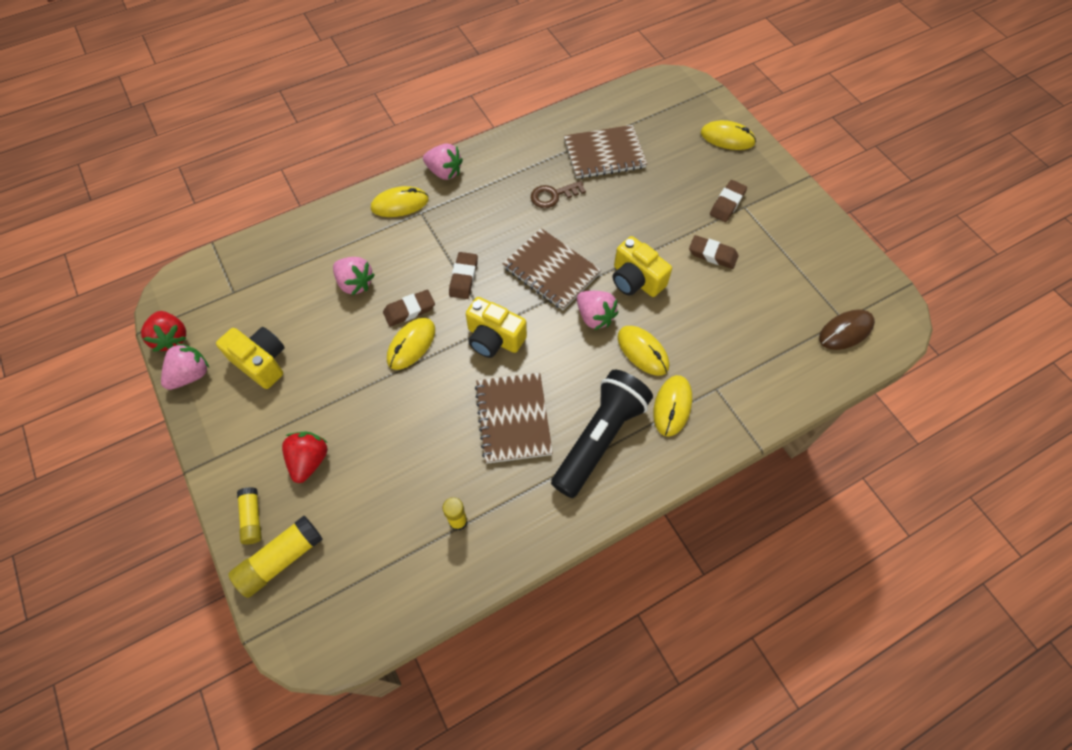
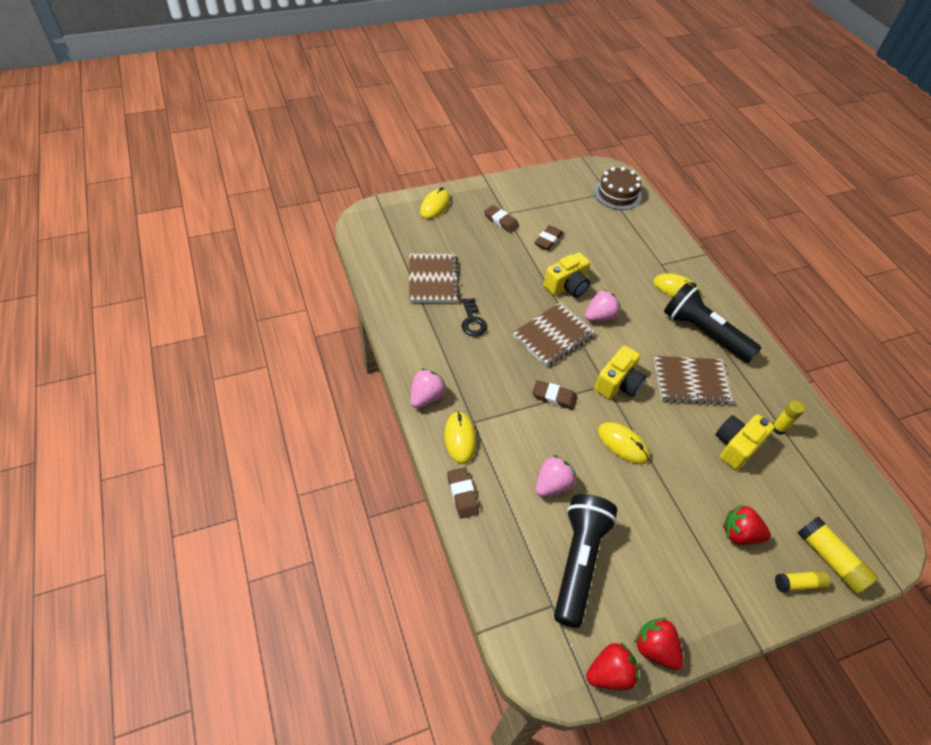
camera: 85 degrees left, 10 degrees down
pink strawberry [161,343,209,390] -> red strawberry [634,618,684,670]
yellow camera [216,327,284,389] -> yellow camera moved to [716,414,775,470]
brown eraser [383,289,435,327] -> brown eraser moved to [447,467,479,519]
brown key [531,181,586,208] -> black key [462,298,487,337]
yellow mouse [618,326,669,376] -> none
brown mouse [819,309,875,350] -> brown cake [594,167,642,210]
none -> black flashlight [554,494,617,628]

